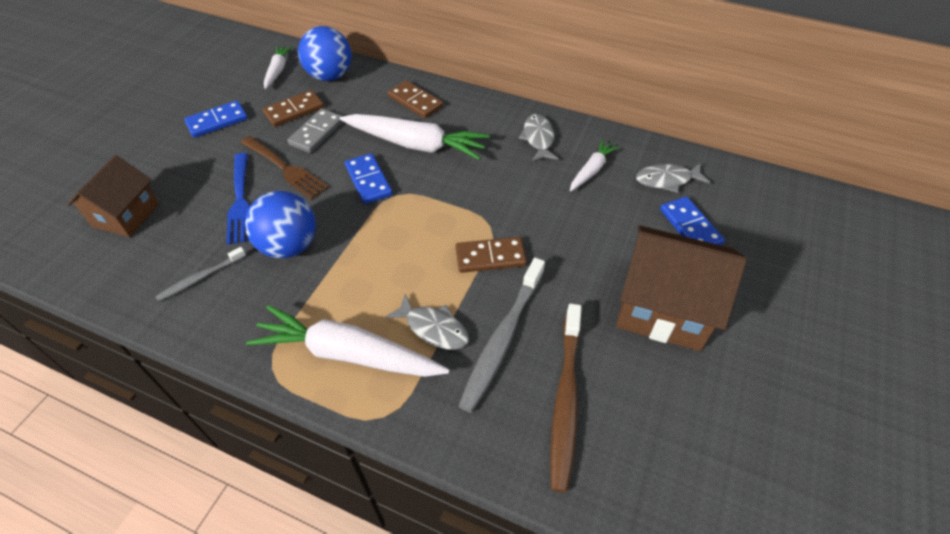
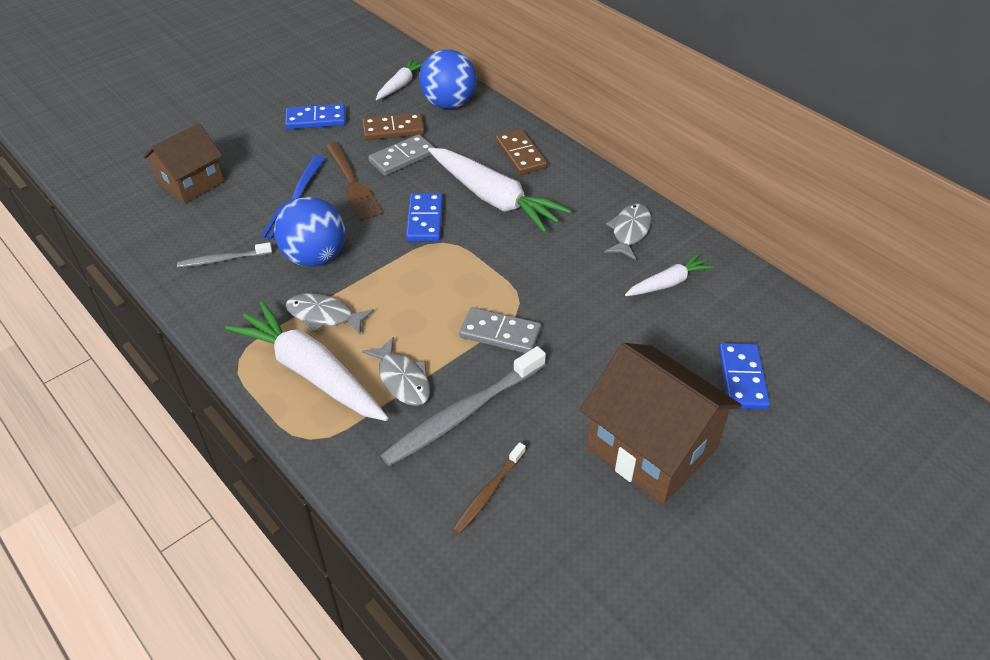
camera: 25 degrees right, 5 degrees down
brown domino [456,237,527,273] -> grey domino [459,307,541,353]
brown toothbrush [550,304,582,492] -> brown toothbrush [452,442,526,535], size x0.55
grey fish [636,164,710,193] -> grey fish moved to [286,293,374,334]

